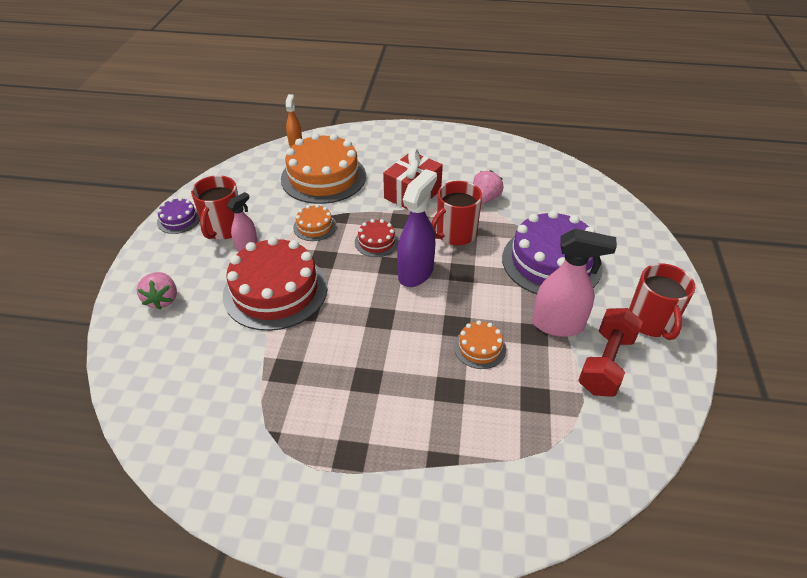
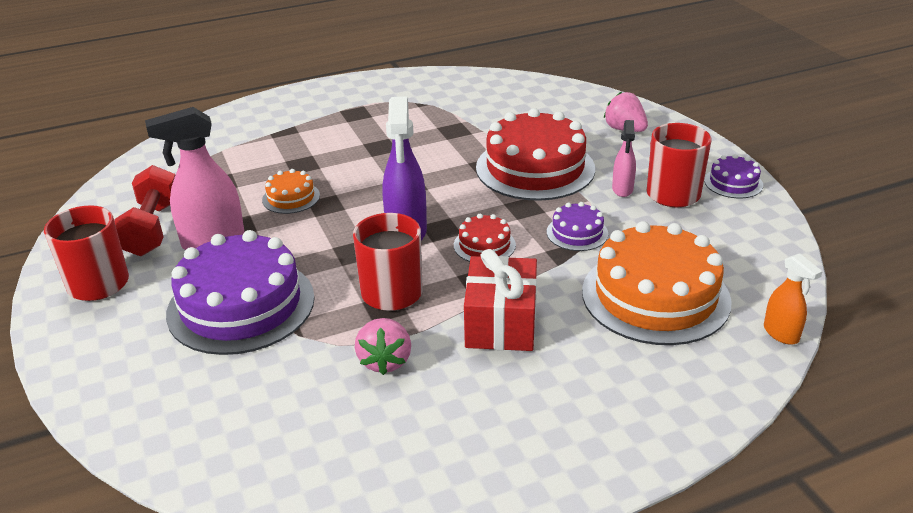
camera: 150 degrees right, 10 degrees down
orange cake [293,204,337,241] -> purple cake [547,202,608,251]

